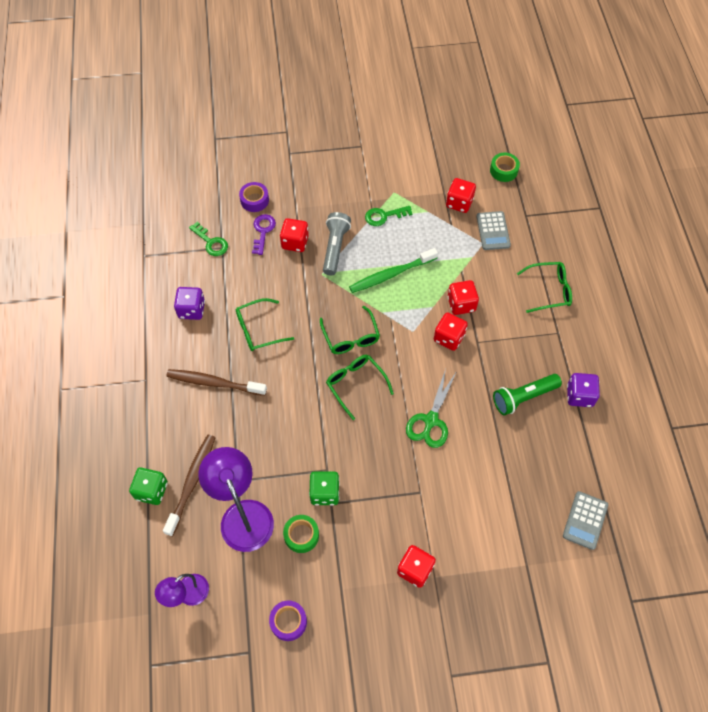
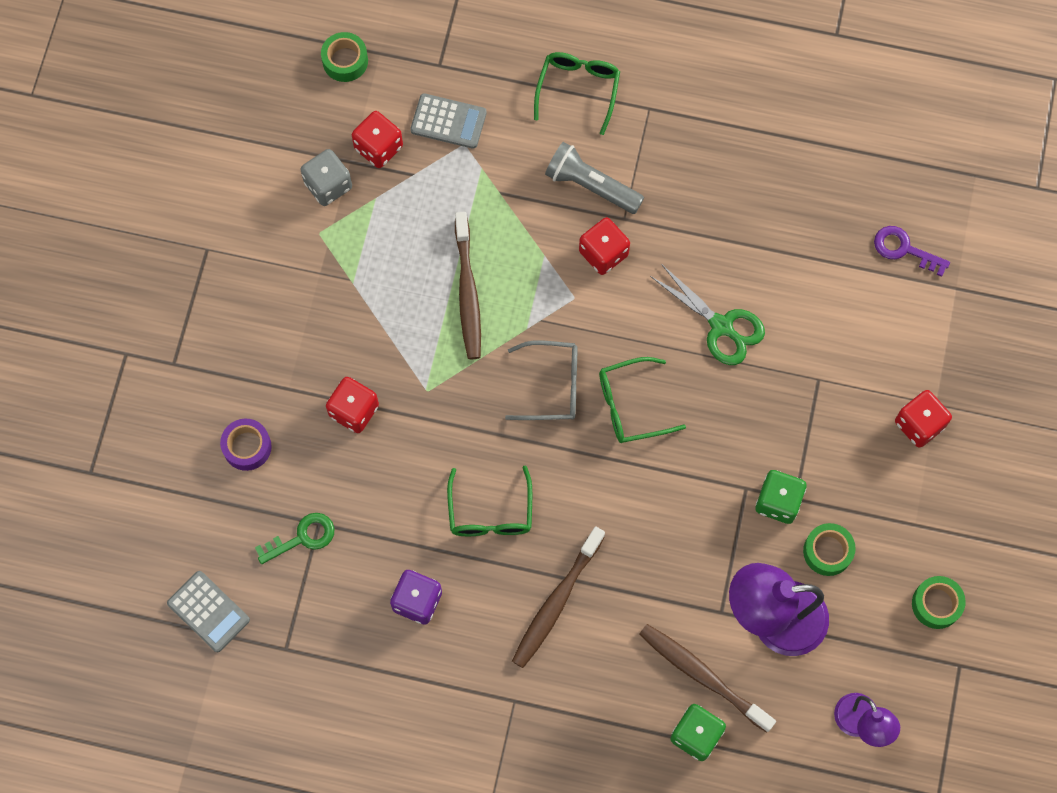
camera: 70 degrees left, 10 degrees up
purple key [252,214,276,255] -> purple key moved to [874,226,950,277]
purple tape [269,601,307,641] -> green tape [912,576,966,629]
green glasses [320,306,380,354] -> grey glasses [505,340,578,420]
grey flashlight [323,212,351,276] -> grey flashlight moved to [545,142,644,214]
green toothbrush [349,248,438,293] -> brown toothbrush [455,212,481,359]
green key [365,206,412,226] -> none
red dice [448,280,479,315] -> none
green flashlight [493,374,562,415] -> none
grey calculator [563,491,608,550] -> grey calculator moved to [167,571,250,652]
purple dice [567,373,600,407] -> none
none -> grey dice [300,149,352,206]

